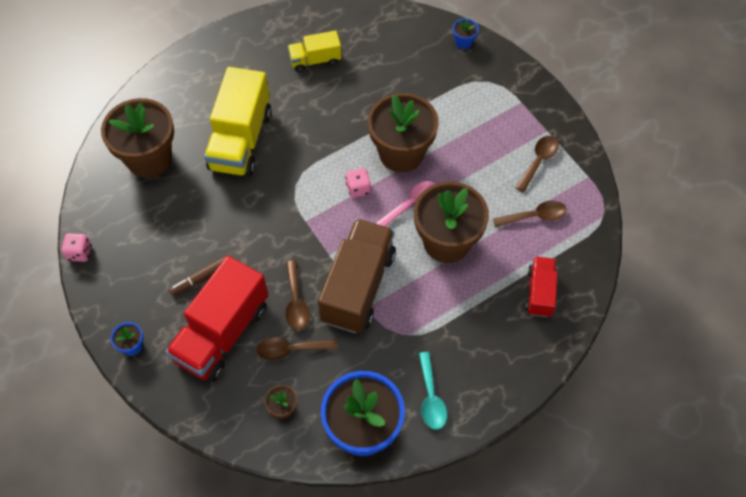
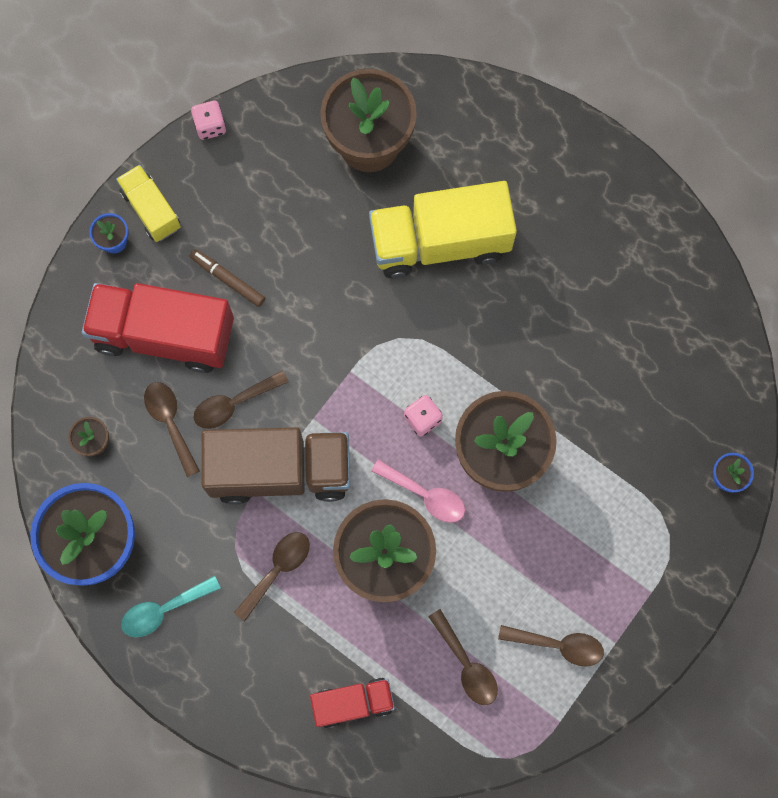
camera: 70 degrees right, 15 degrees up
yellow truck [288,30,341,72] -> yellow truck moved to [116,165,181,242]
none -> brown spoon [234,532,310,622]

